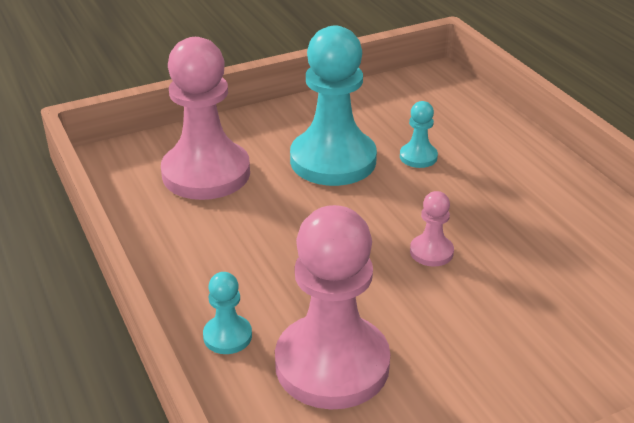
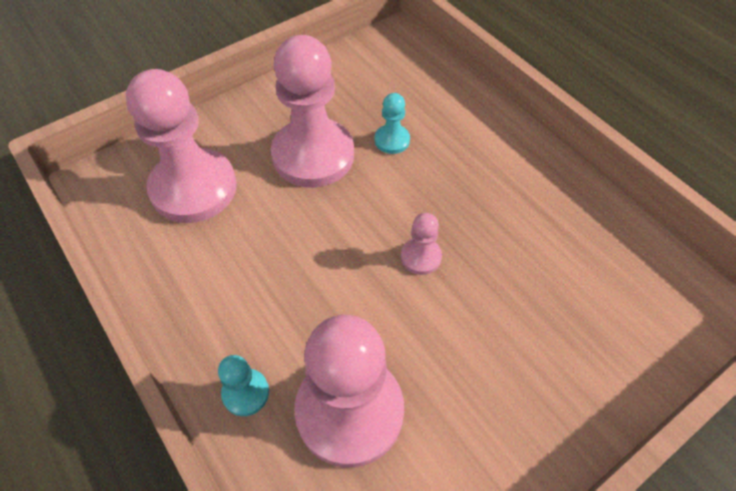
camera: 10 degrees left, 20 degrees up
turquoise pawn [290,25,377,186] -> pink pawn [271,35,354,188]

